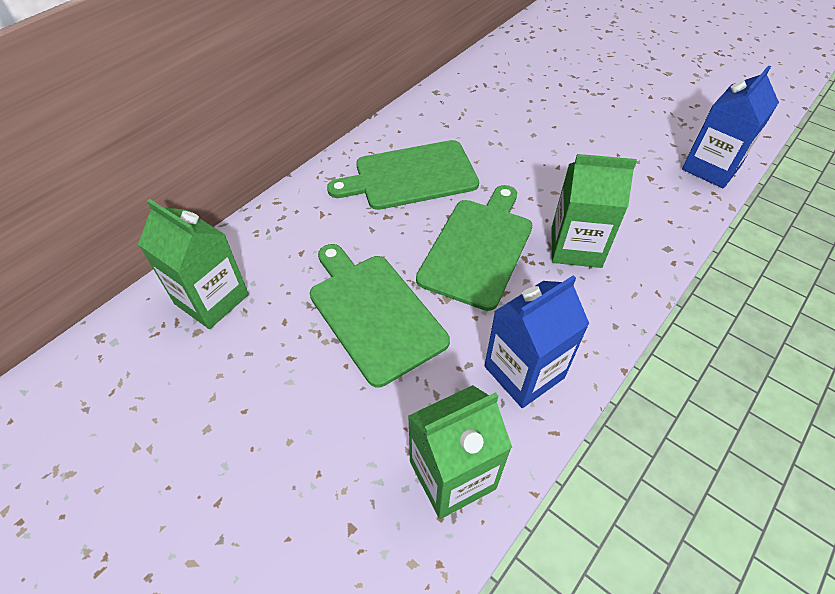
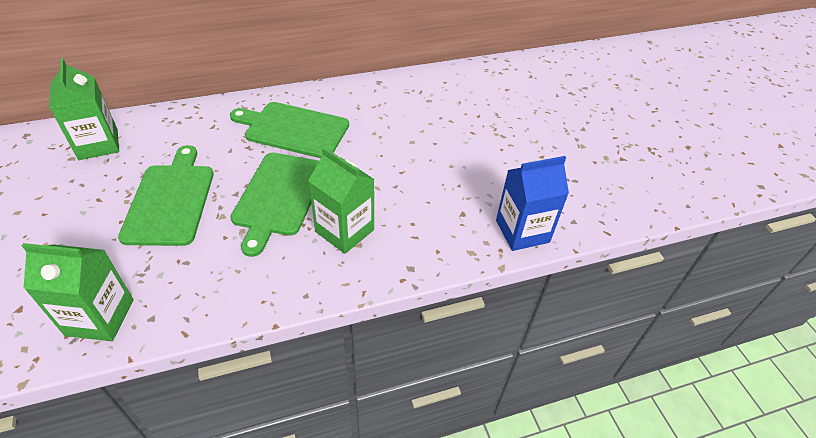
camera: 30 degrees right, 5 degrees down
green cutting board [416,185,532,311] -> green cutting board turned 135 degrees clockwise [231,153,319,257]
blue carton [485,275,589,408] -> none

